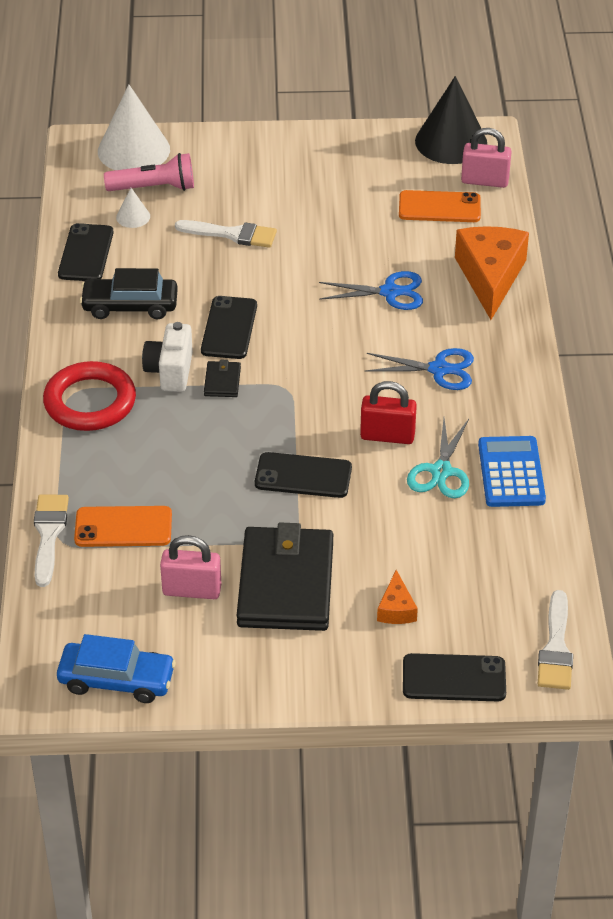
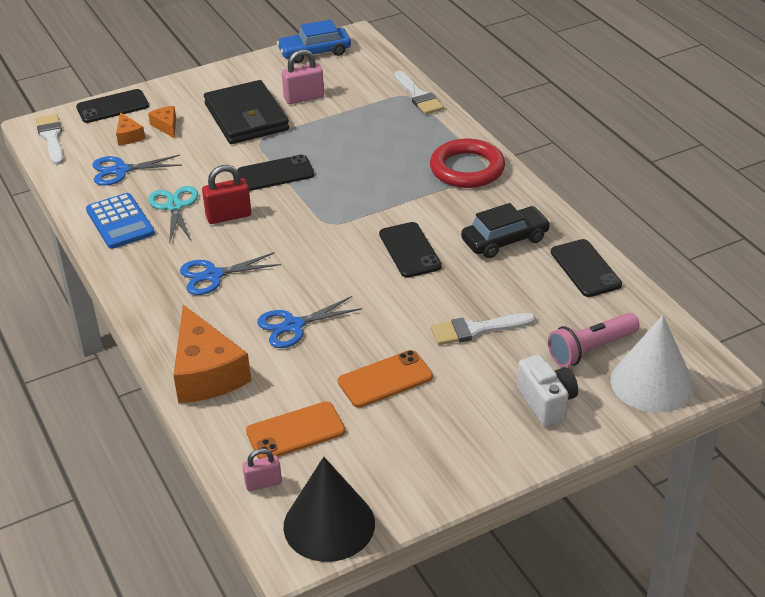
camera: 155 degrees right, 5 degrees down
orange phone [74,506,172,547] -> orange phone moved to [338,350,433,408]
white cone [116,188,150,228] -> none
white camera [142,322,193,392] -> white camera moved to [517,355,578,427]
black wallet [204,360,241,397] -> none
pink padlock [461,128,512,188] -> pink padlock [242,448,282,491], size x0.64
none -> blue scissors [92,155,182,186]
none -> orange cheese [116,112,145,145]

